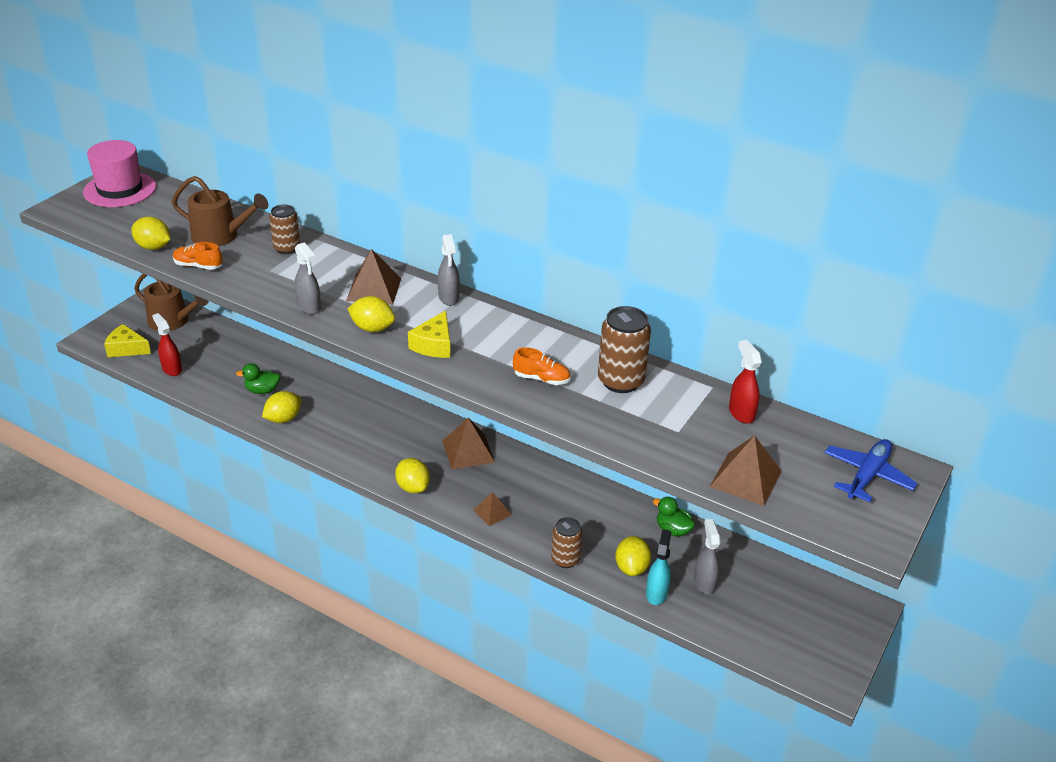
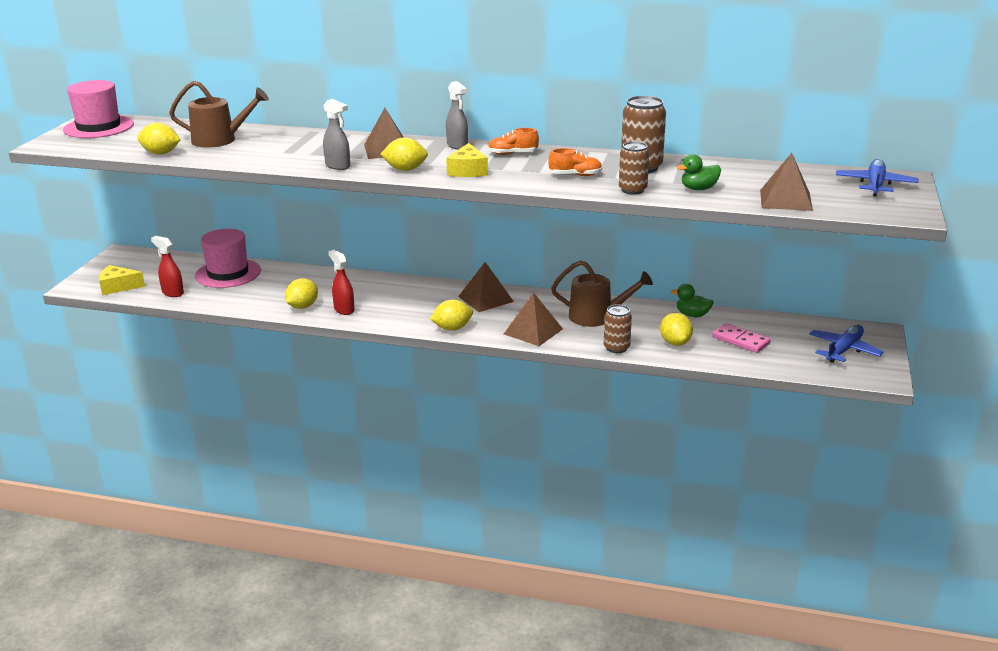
camera: 15 degrees left, 10 degrees down
brown watering can [134,274,209,331] -> brown watering can moved to [551,260,653,327]
orange shoe [173,242,223,270] -> orange shoe moved to [488,128,539,155]
green duck [236,363,280,394] -> green duck moved to [677,154,721,190]
brown can [269,204,300,254] -> brown can moved to [619,141,649,195]
yellow lemon [395,458,430,493] -> yellow lemon turned 60 degrees counterclockwise [430,300,473,331]
brown pyramid [473,492,512,526] -> brown pyramid [504,292,563,346], size x1.67
turquoise spray bottle [646,529,671,605] -> none
grey spray bottle [694,519,720,594] -> pink domino [712,323,770,353]
red spray bottle [729,340,762,424] -> red spray bottle moved to [328,250,355,315]
none -> pink hat [195,229,261,288]
none -> blue plane [809,325,884,363]

